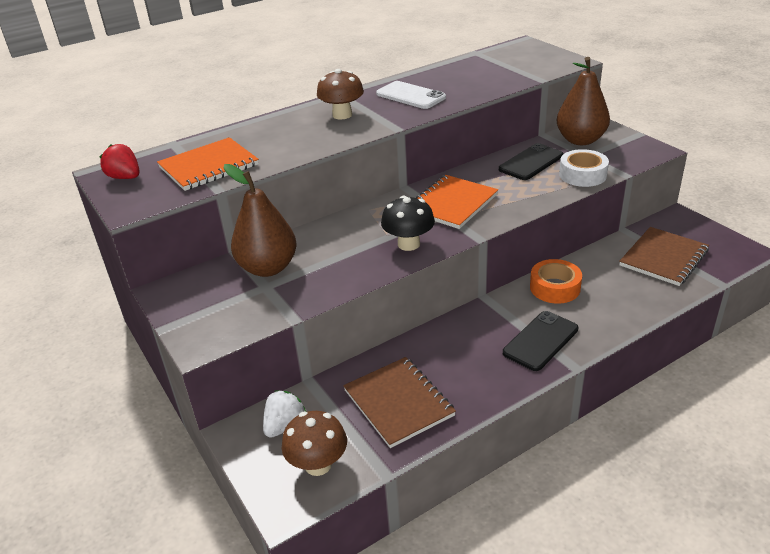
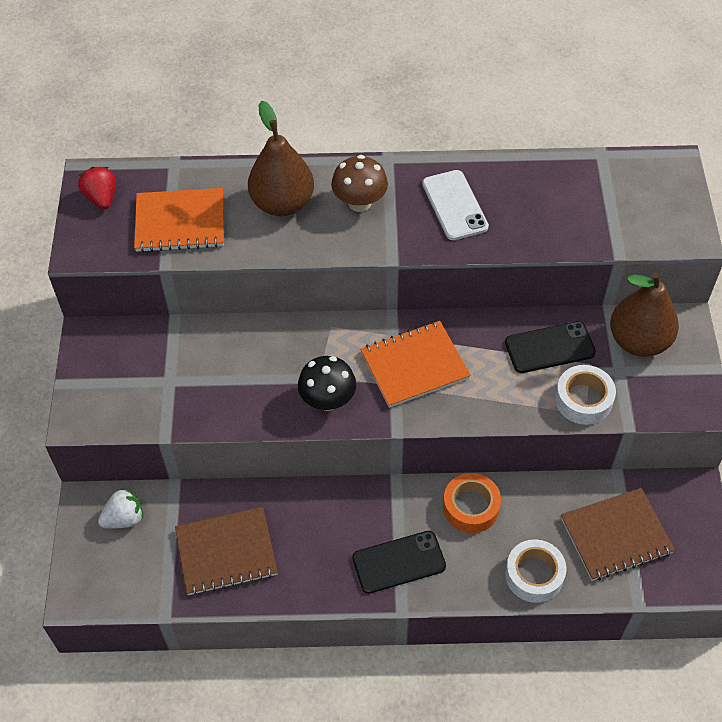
camera: 30 degrees right, 20 degrees up
brown pear [223,164,297,277] -> brown pear moved to [248,101,314,216]
brown mushroom [282,411,347,476] -> none
brown notebook [343,357,456,448] -> brown notebook turned 75 degrees clockwise [175,507,278,596]
none -> white tape [505,539,567,603]

